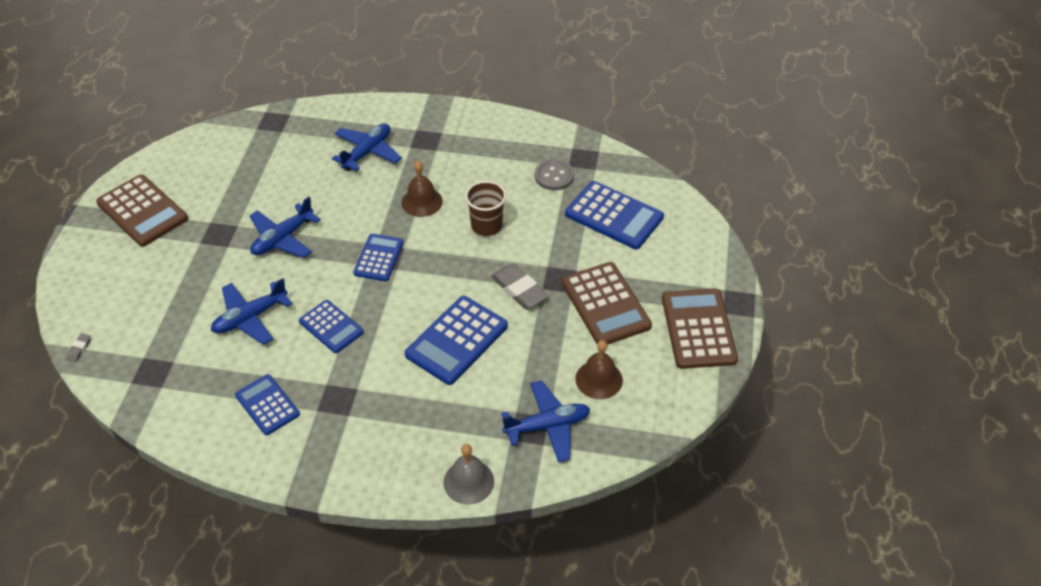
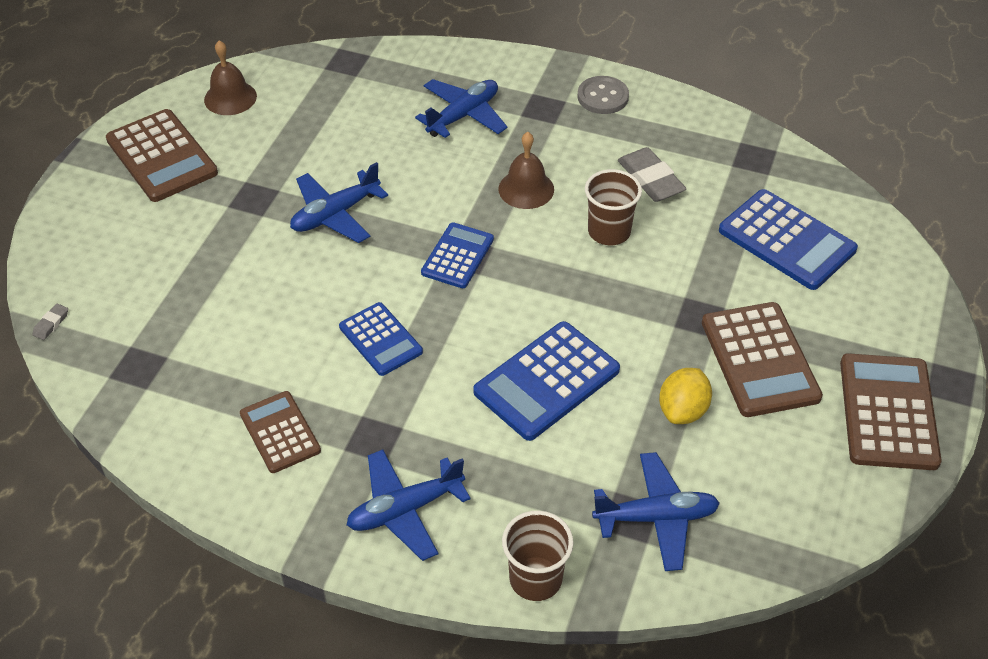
camera: 10 degrees right, 0 degrees up
blue plane [211,278,292,345] -> blue plane moved to [347,449,471,561]
blue calculator [235,374,300,435] -> brown calculator [240,391,321,473]
grey bell [443,444,494,504] -> brown cup [502,511,574,601]
grey eraser [491,264,548,309] -> grey eraser moved to [618,147,686,202]
grey button [535,159,574,190] -> grey button moved to [577,76,629,114]
brown bell [575,340,623,399] -> brown bell moved to [204,41,257,115]
none -> yellow lemon [659,368,712,424]

